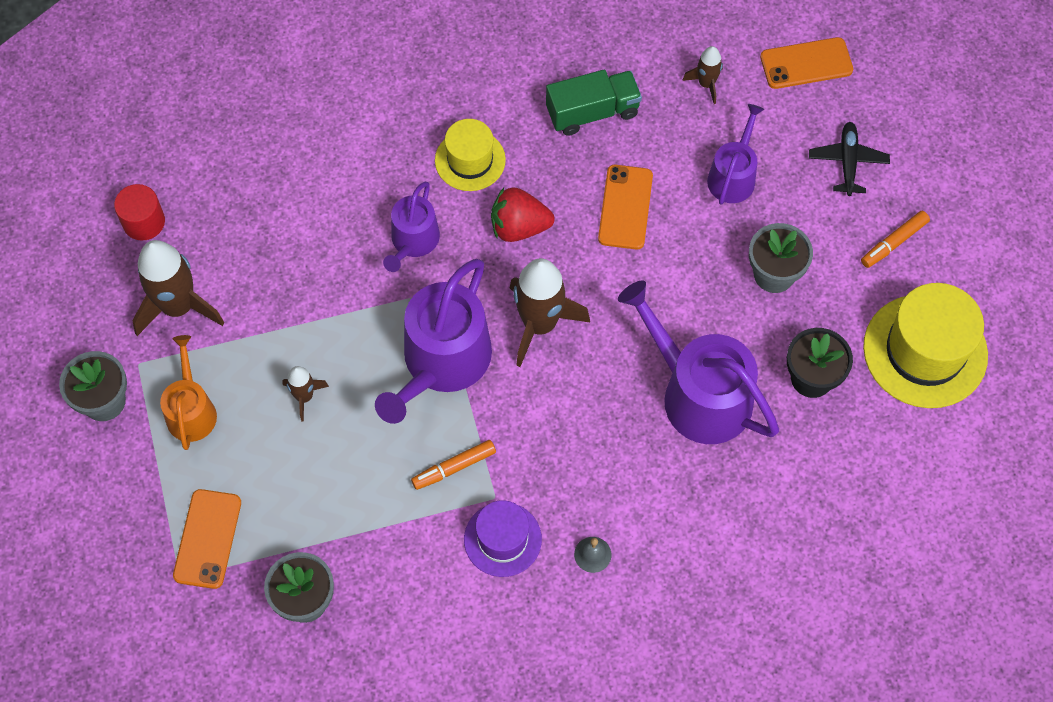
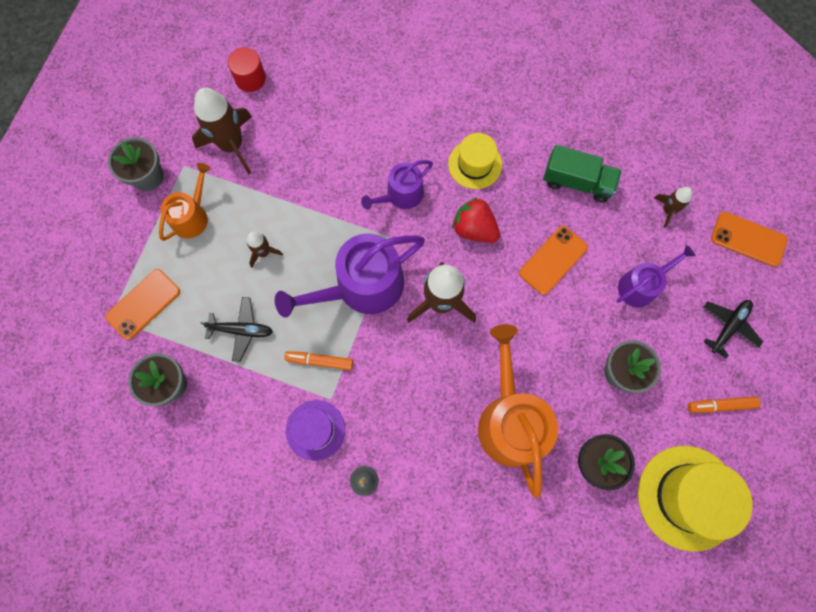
camera: 35 degrees right, 10 degrees up
purple watering can [618,280,779,444] -> orange watering can [478,324,558,498]
none -> black plane [200,297,273,362]

